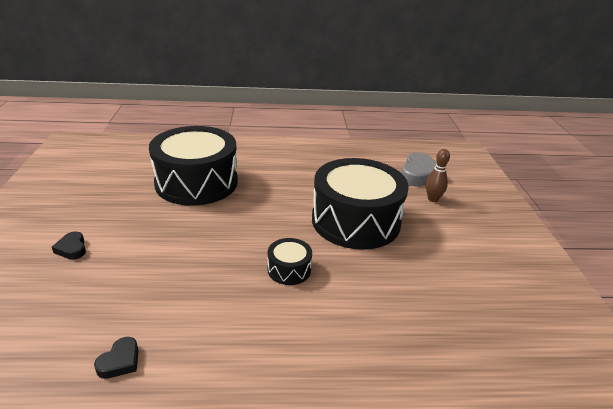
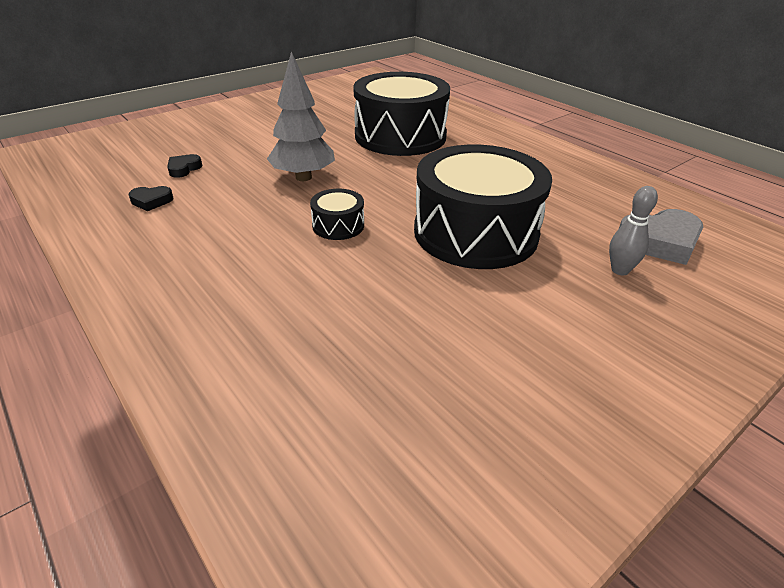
camera: 55 degrees right, 5 degrees up
black heart [52,232,86,260] -> black heart moved to [167,154,202,178]
brown bowling pin [426,149,450,202] -> grey bowling pin [609,186,658,275]
none -> grey tree [267,51,335,181]

